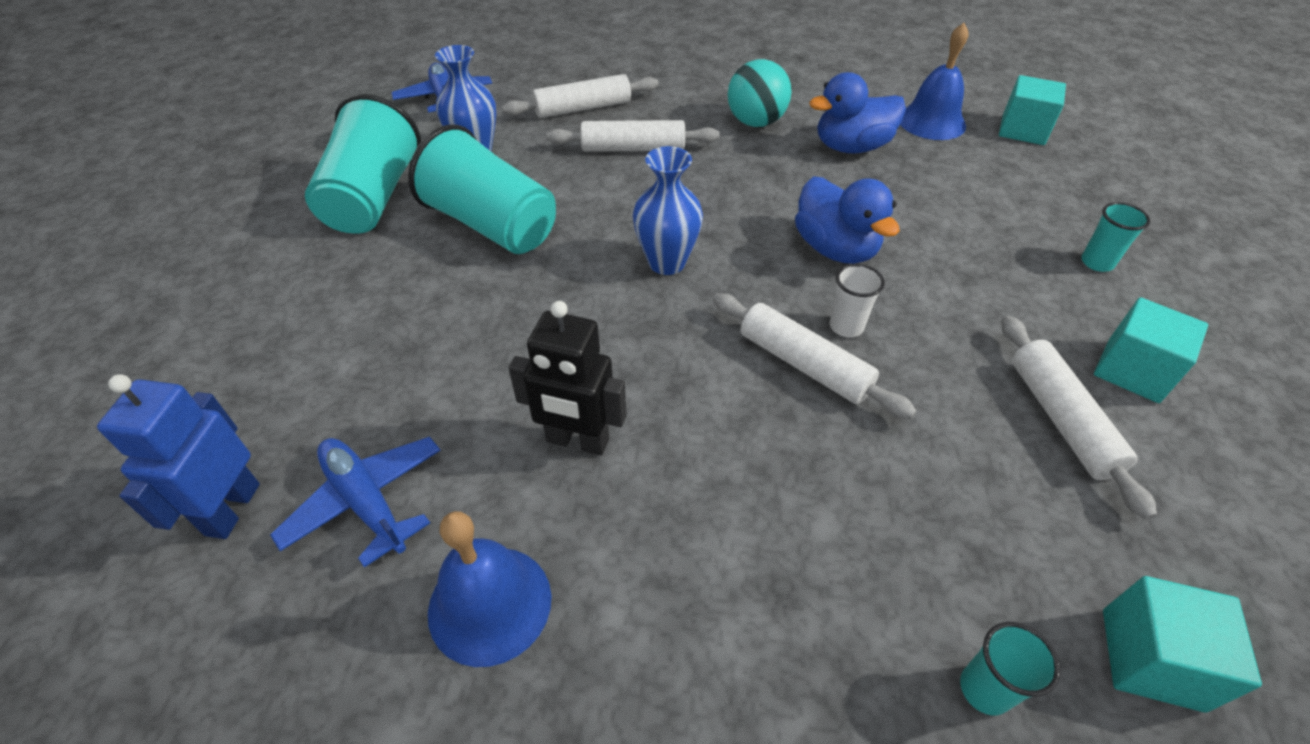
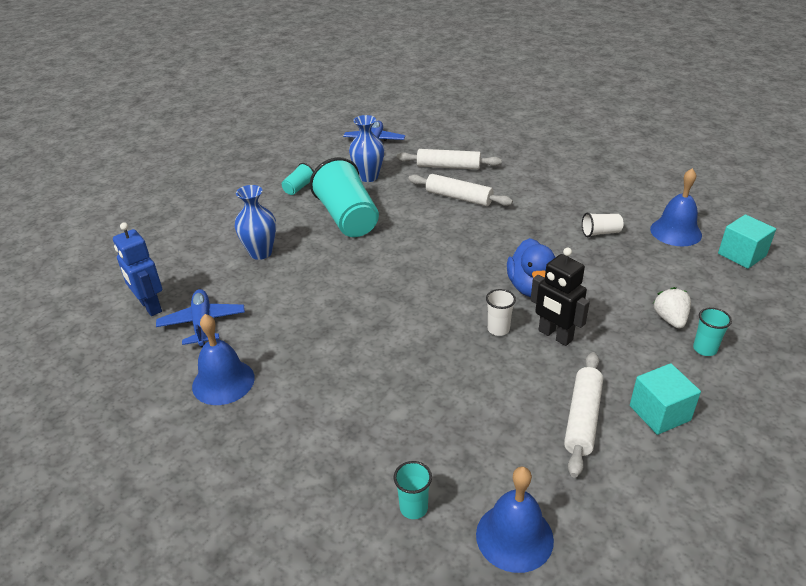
camera: 30 degrees right, 10 degrees down
blue robot [97,374,260,539] -> blue robot turned 75 degrees counterclockwise [113,222,162,316]
turquoise cup [305,94,421,234] -> turquoise cup [282,163,314,195], size x0.45
black robot [508,301,627,456] -> black robot moved to [531,248,590,346]
blue vase [633,146,703,275] -> blue vase moved to [235,185,276,260]
white rolling pin [713,293,916,419] -> none
turquoise ball [728,59,792,127] -> none
blue duck [809,72,906,153] -> white cup [582,212,623,237]
turquoise cube [1103,576,1262,713] -> blue bell [476,467,554,573]
none -> white strawberry [653,287,691,328]

